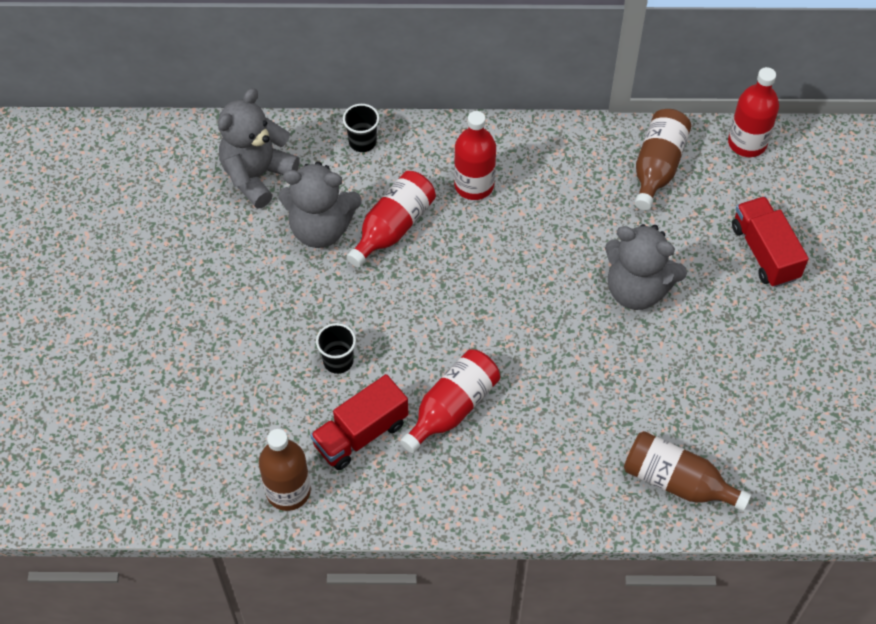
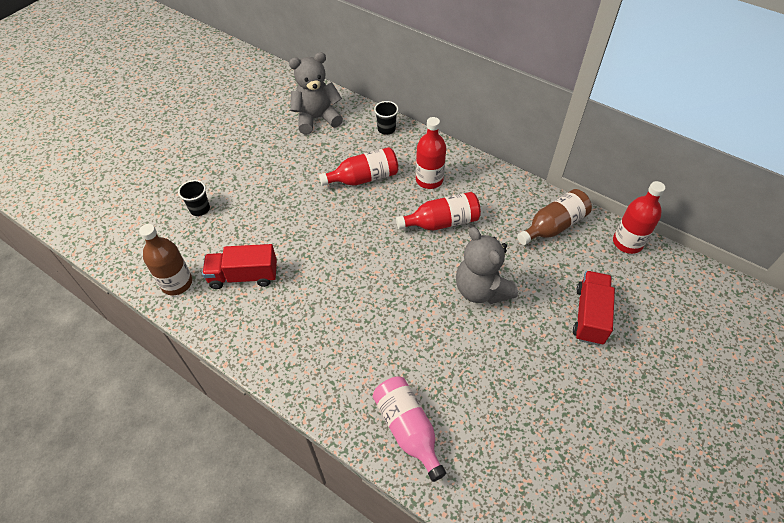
camera: 35 degrees right, 5 degrees down
grey teddy bear [278,161,362,248] -> none
black cup [316,323,356,374] -> black cup moved to [178,180,210,216]
red bottle [400,349,500,453] -> red bottle moved to [396,192,481,230]
brown bottle [624,431,751,512] -> pink bottle [373,376,446,482]

